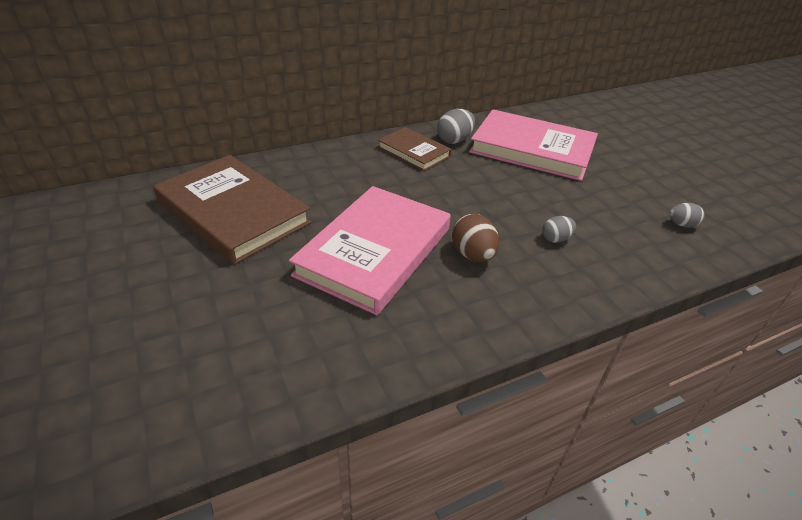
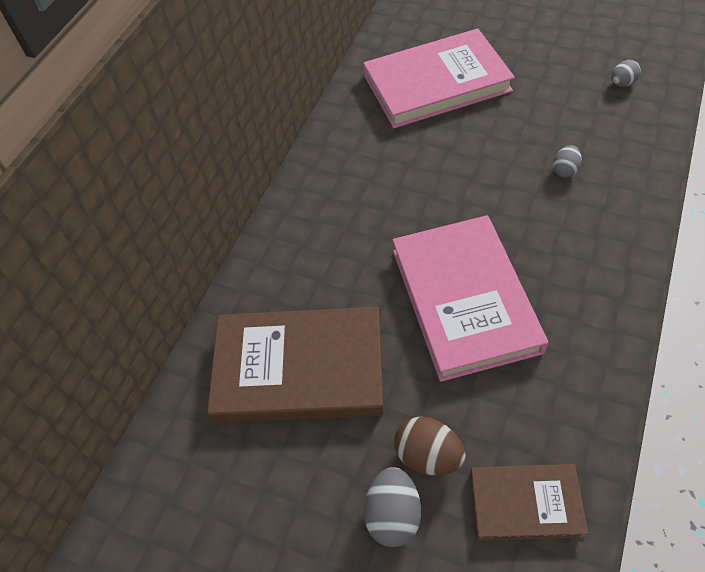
camera: 35 degrees left, 15 degrees up
brown book [378,127,452,171] -> brown book moved to [470,464,588,541]
grey egg [437,109,475,144] -> grey egg moved to [364,467,421,547]
brown egg [452,214,499,262] -> brown egg moved to [394,417,466,475]

